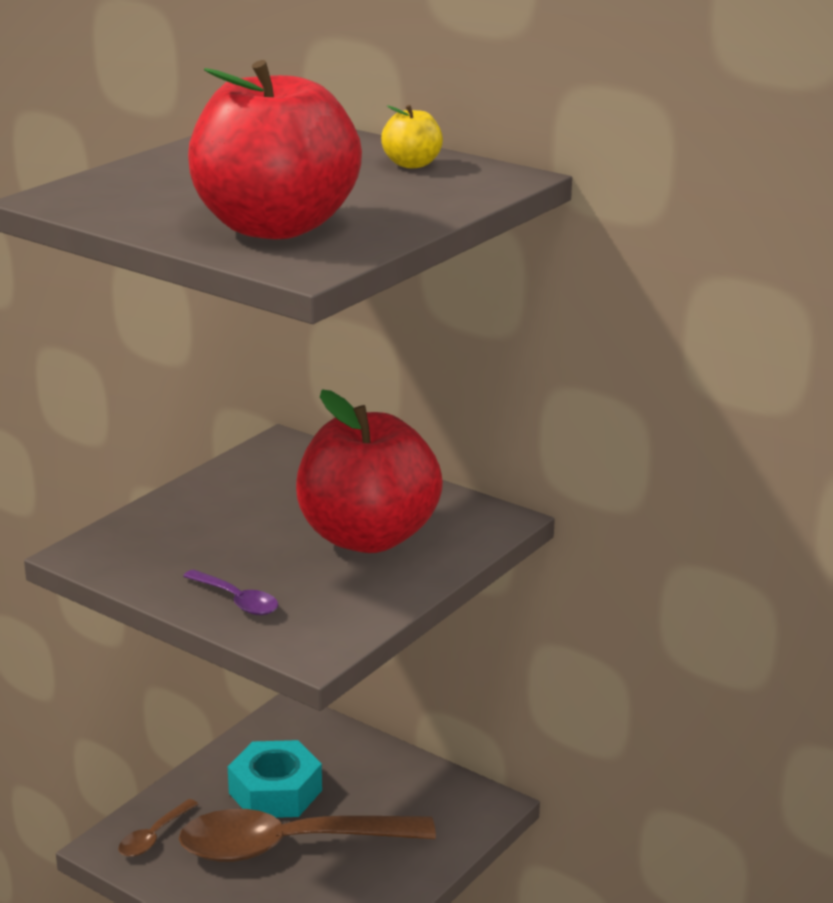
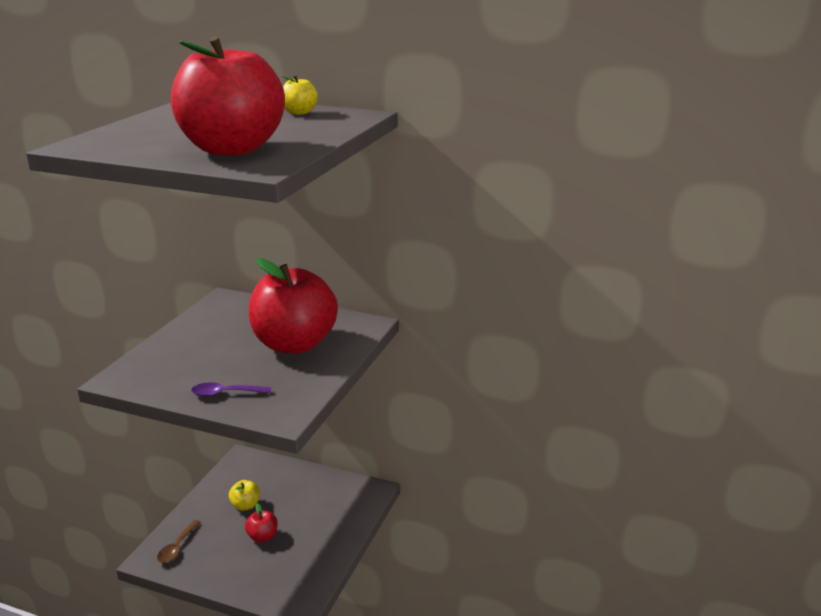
camera: 15 degrees left, 0 degrees up
brown spoon [179,809,436,862] -> red apple [245,503,278,542]
purple spoon [183,569,278,615] -> purple spoon turned 150 degrees clockwise [191,382,271,397]
turquoise nut [228,740,322,818] -> yellow apple [229,480,260,511]

